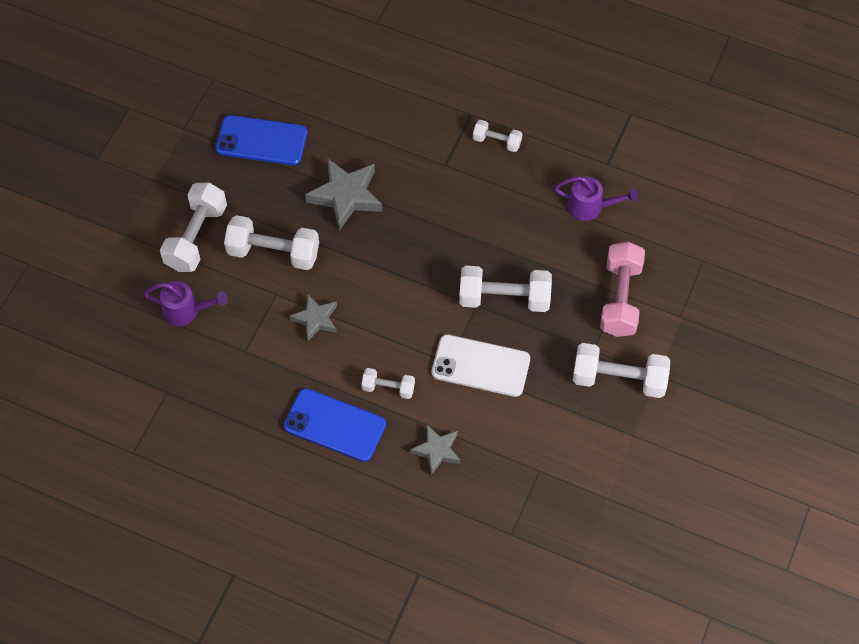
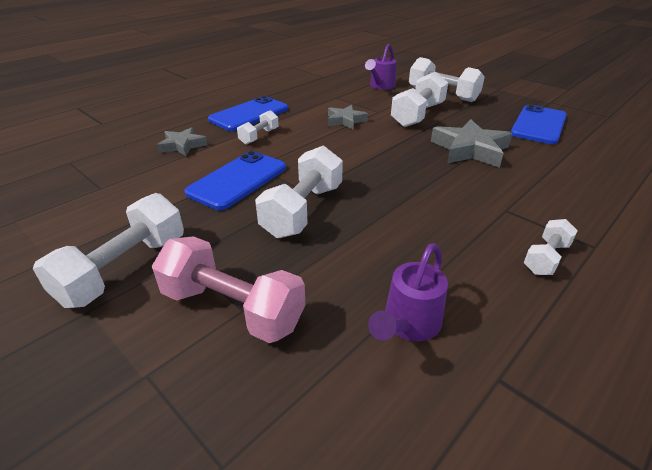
camera: 110 degrees right, 25 degrees down
white phone [432,335,530,397] -> blue phone [184,151,286,210]

